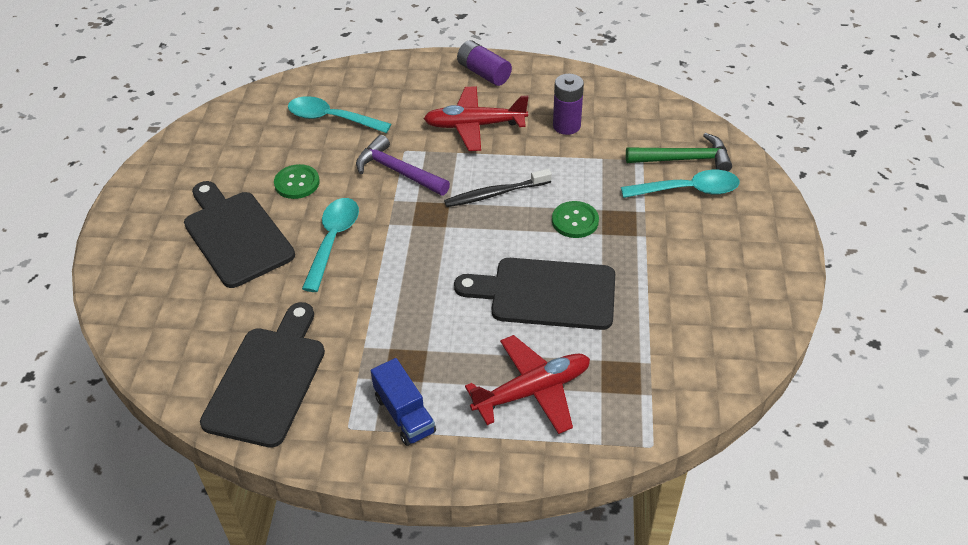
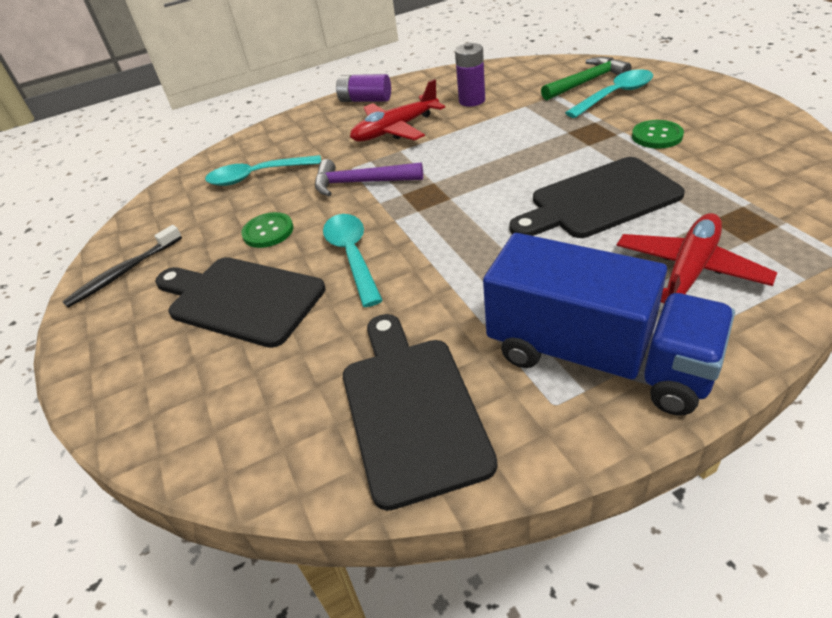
camera: 25 degrees left, 5 degrees down
blue truck [371,358,436,446] -> blue truck [483,233,735,416], size x2.03
black toothbrush [444,169,552,207] -> black toothbrush moved to [62,225,182,308]
green button [552,201,599,238] -> green button moved to [632,120,684,149]

